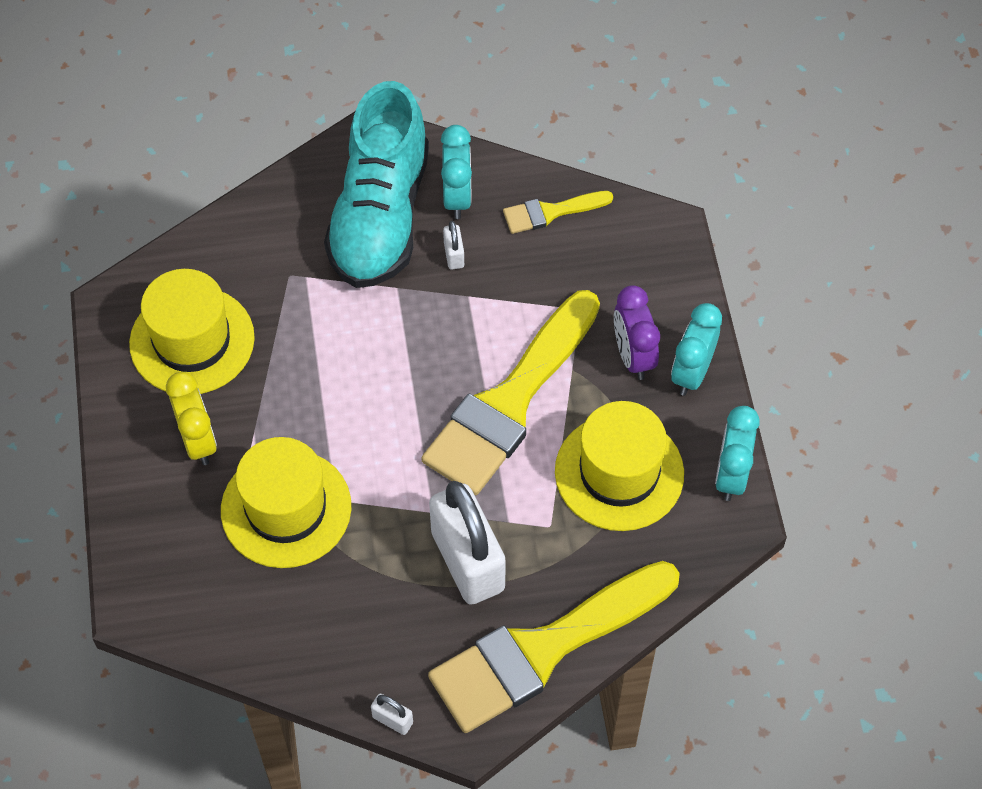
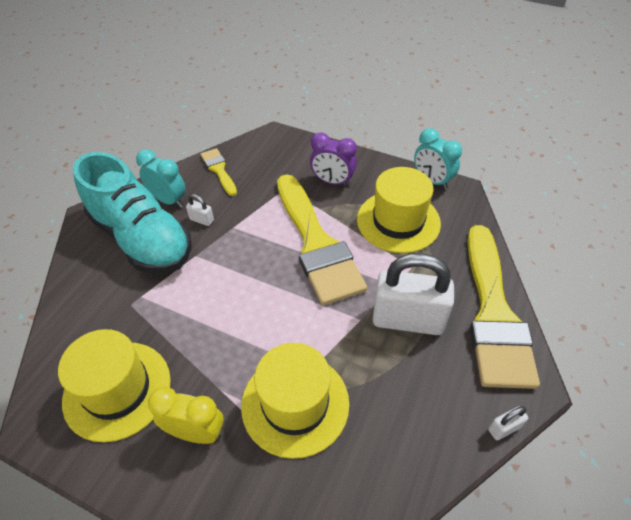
camera: 55 degrees left, 10 degrees down
yellow brush [503,191,613,234] -> yellow brush turned 135 degrees clockwise [200,148,237,196]
turquoise clock [671,303,722,396] -> none

